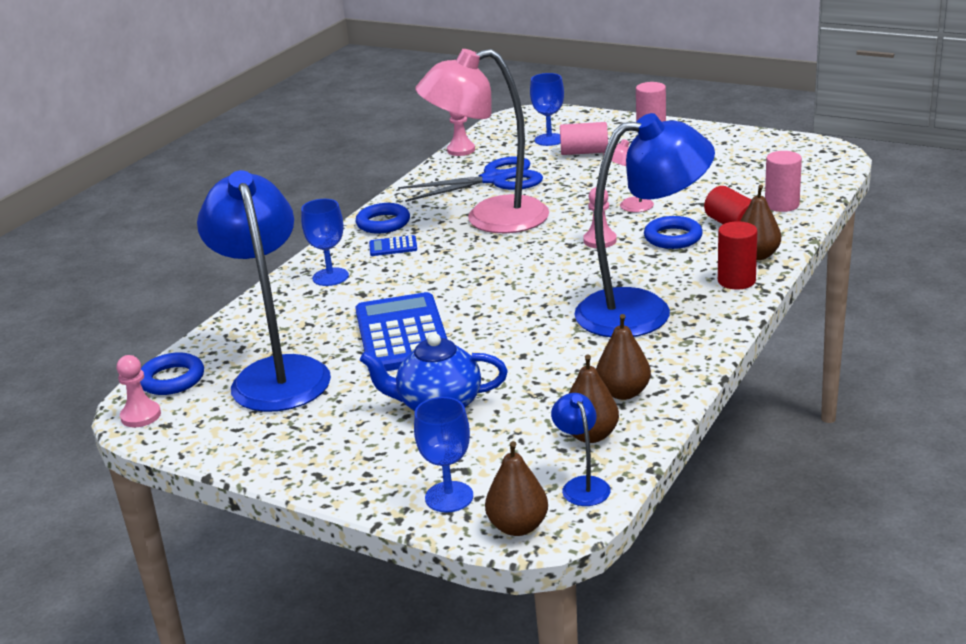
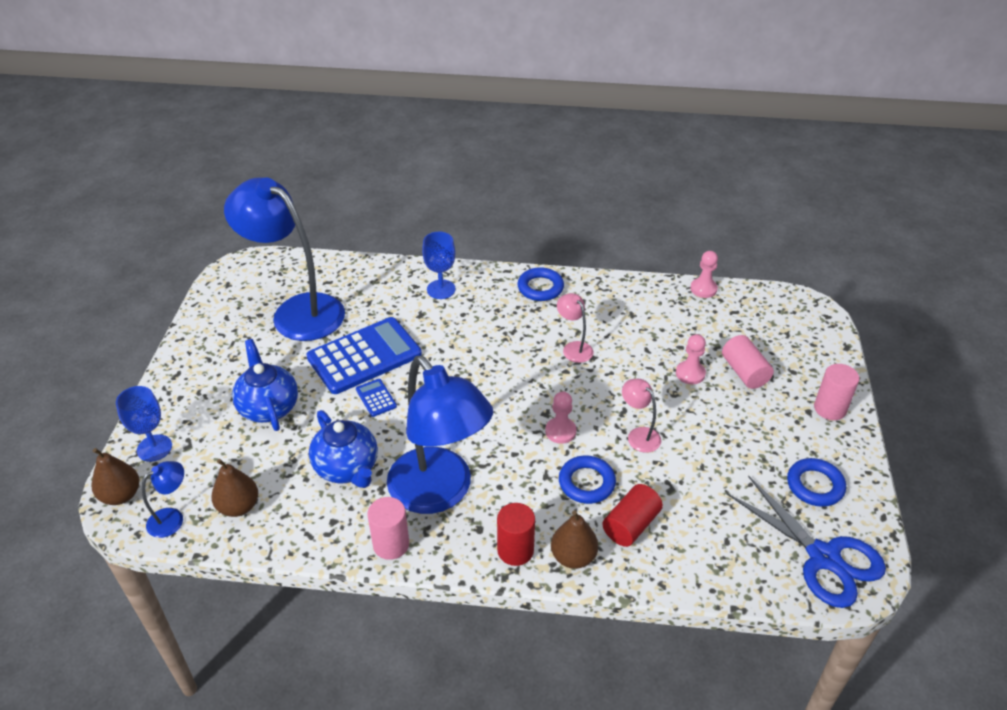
camera: 65 degrees right, 15 degrees up
pink pawn [116,355,161,427] -> pink pawn moved to [676,334,706,384]
blue ring [140,352,204,395] -> blue ring moved to [787,458,846,507]
blue lamp [197,170,331,412] -> blue lamp turned 105 degrees counterclockwise [224,177,345,341]
blue calculator [369,235,417,256] -> blue calculator moved to [356,379,397,417]
blue scissors [398,156,543,202] -> blue scissors moved to [727,475,886,608]
pink lamp [415,49,549,233] -> pink lamp [557,293,593,363], size x0.41
blue goblet [530,73,564,146] -> none
brown pear [596,314,651,400] -> none
pink cylinder [765,151,802,212] -> pink cylinder moved to [367,497,409,560]
none -> blue teapot [309,410,378,488]

